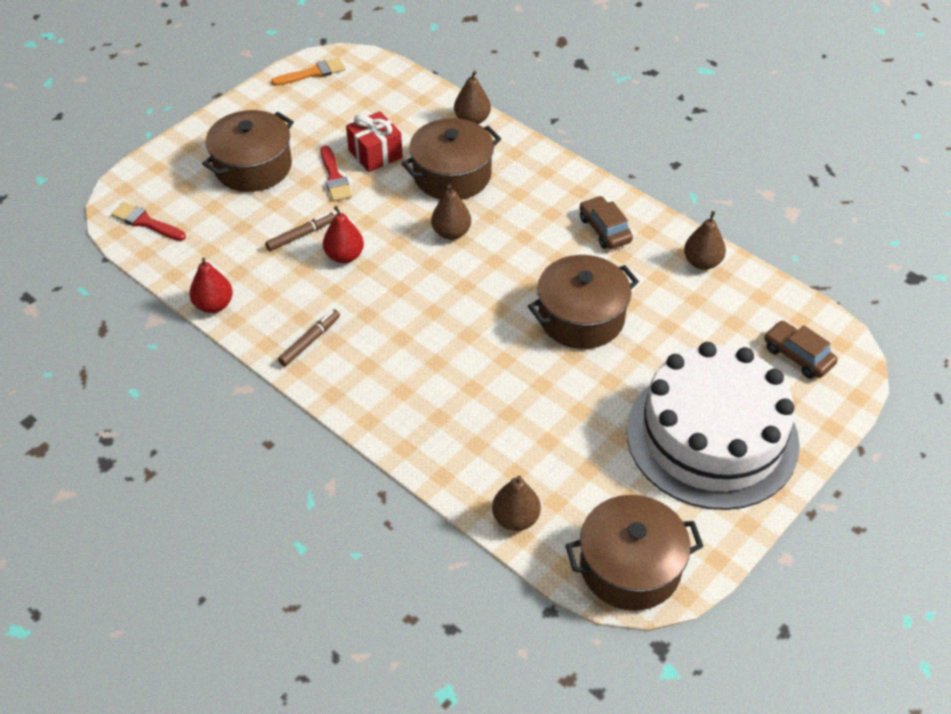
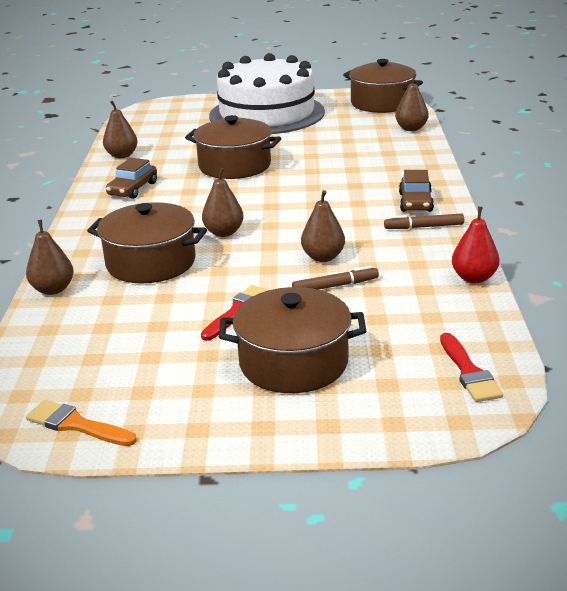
camera: 130 degrees left, 20 degrees down
brown marker [265,212,335,251] -> brown marker turned 150 degrees clockwise [292,266,379,290]
red pear [323,206,364,263] -> brown pear [301,190,345,262]
red gift [346,111,403,172] -> none
brown car [764,321,838,379] -> brown car moved to [399,170,434,212]

